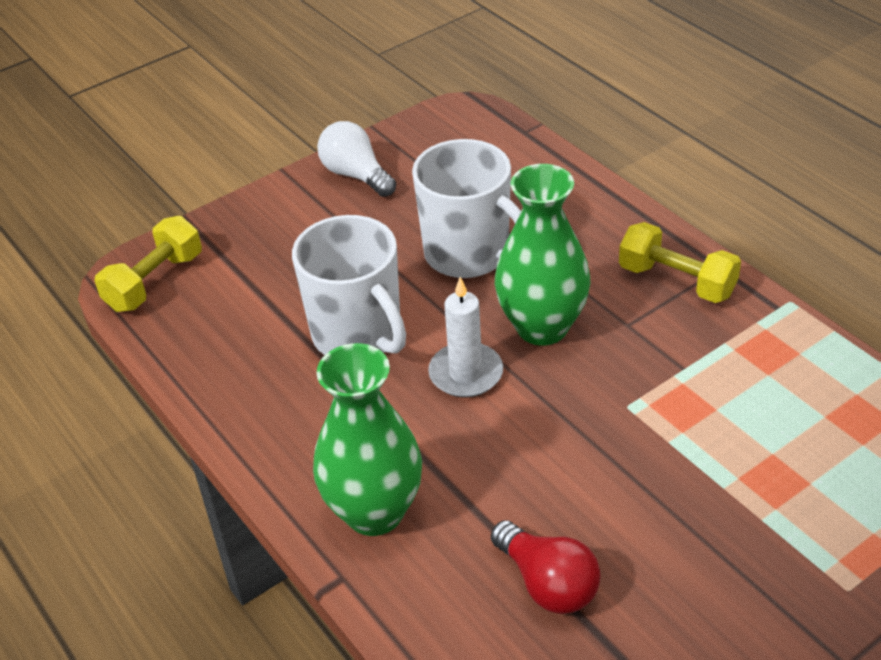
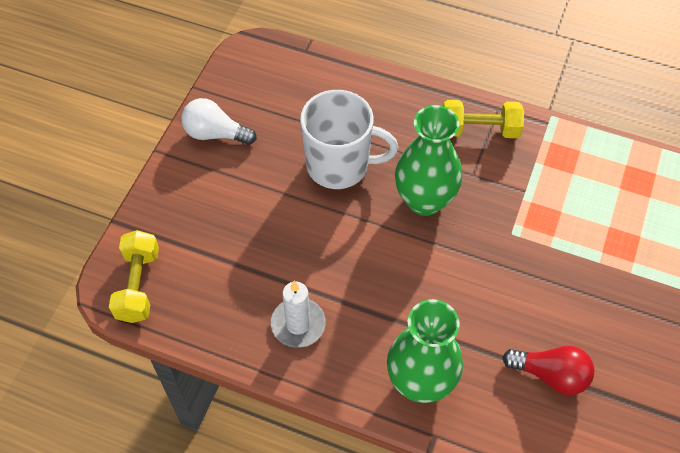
camera: 35 degrees left, 15 degrees up
white mug [292,215,406,355] -> none
white candle [428,277,503,398] -> white candle moved to [271,281,326,348]

